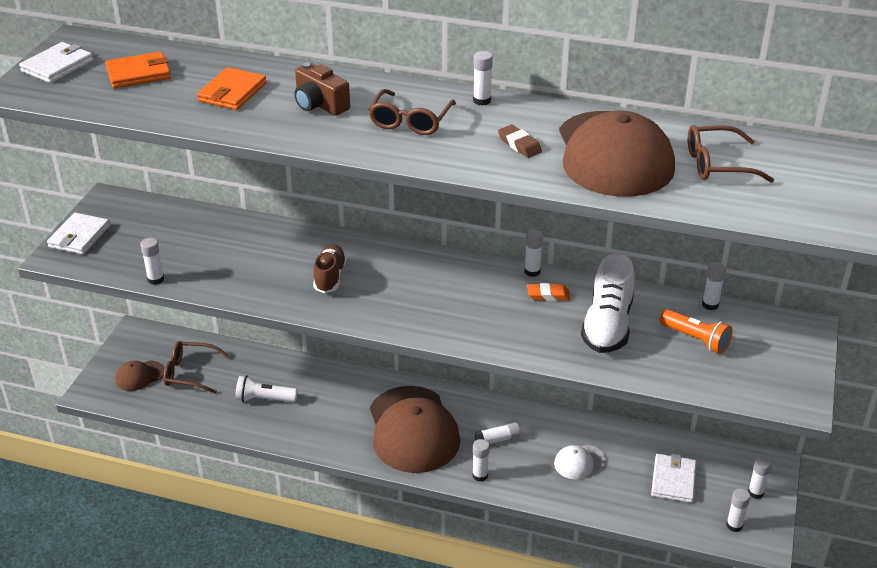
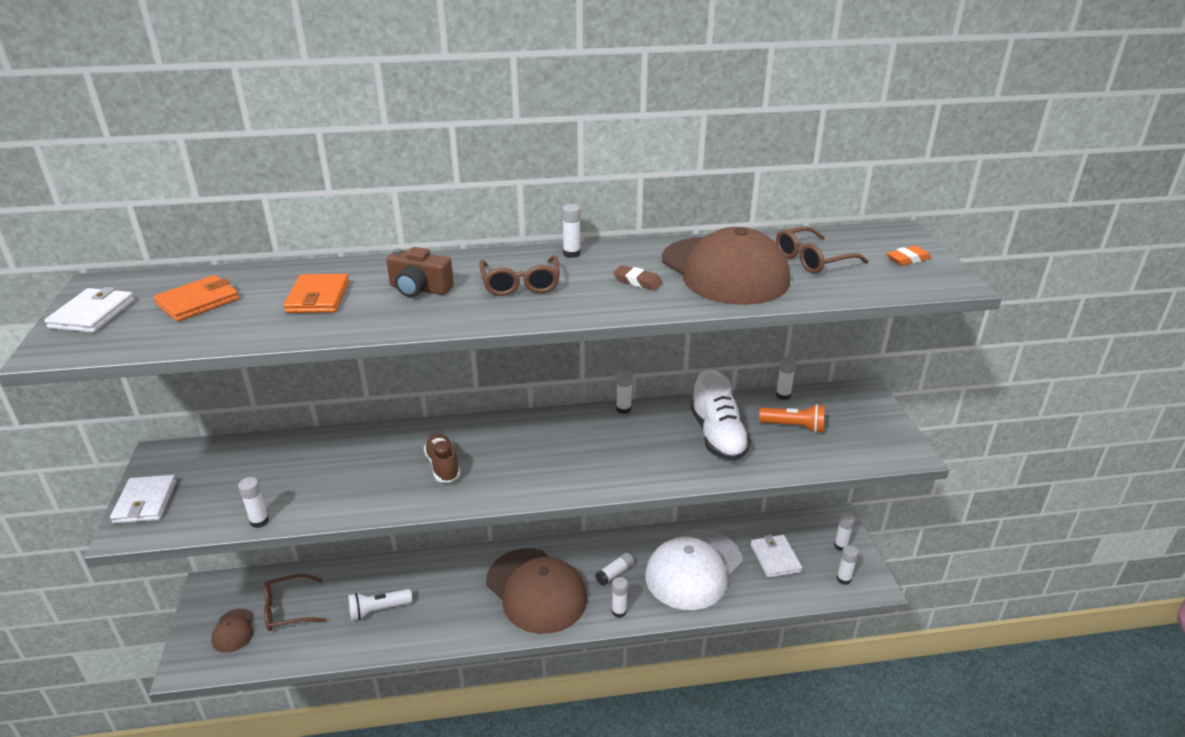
camera: 25 degrees left, 5 degrees down
brown cap [115,360,165,391] -> brown cap turned 45 degrees counterclockwise [211,609,253,653]
orange eraser [527,283,570,301] -> orange eraser moved to [886,246,931,266]
white cap [554,445,606,480] -> white cap [645,529,742,610], size x2.26

